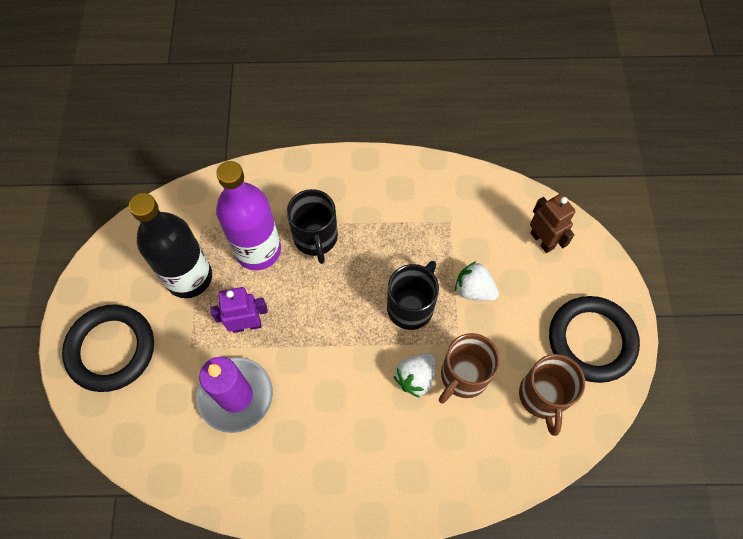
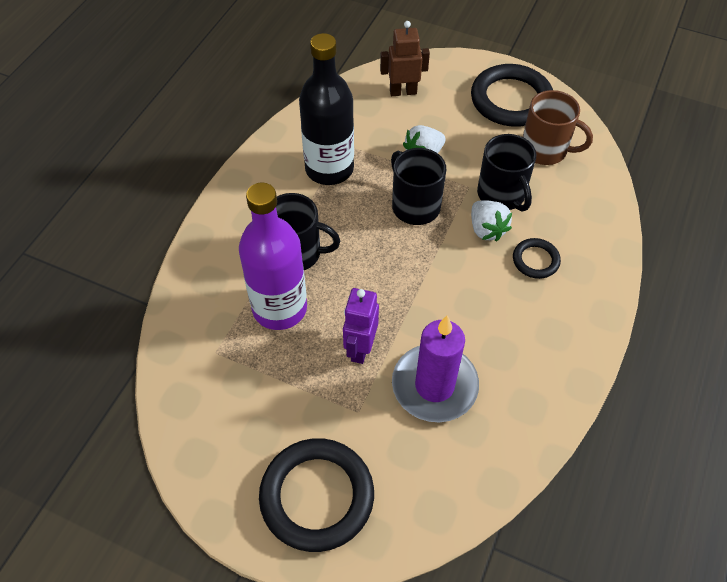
camera: 65 degrees left, 10 degrees down
black bottle [129,193,212,298] -> black bottle moved to [299,33,354,185]
brown mug [439,333,500,404] -> black mug [477,134,536,211]
none -> black ring [513,238,561,279]

